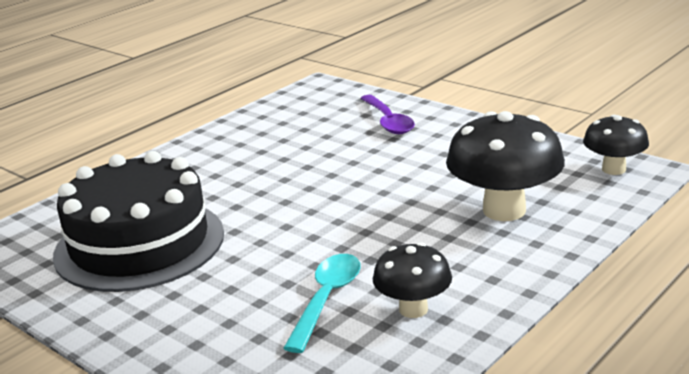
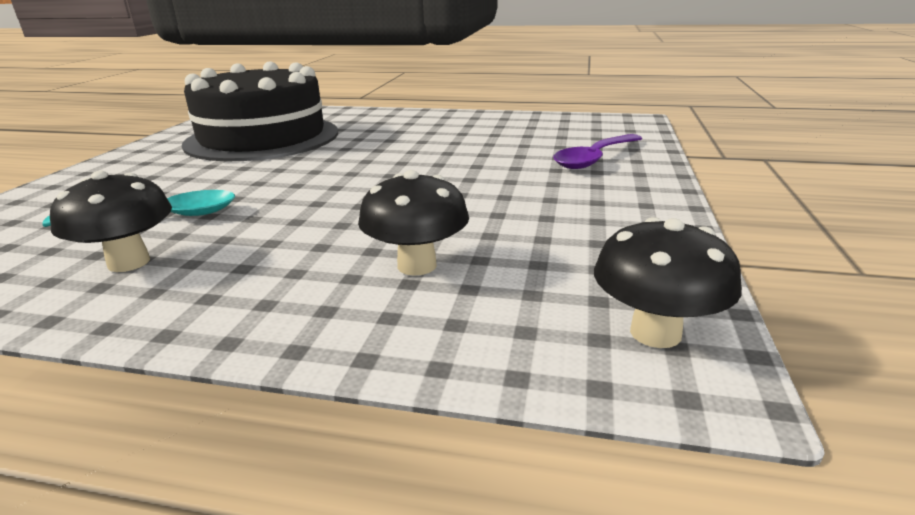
camera: 60 degrees right, 0 degrees up
black mushroom [446,111,565,221] -> black mushroom [358,170,469,276], size x0.58

